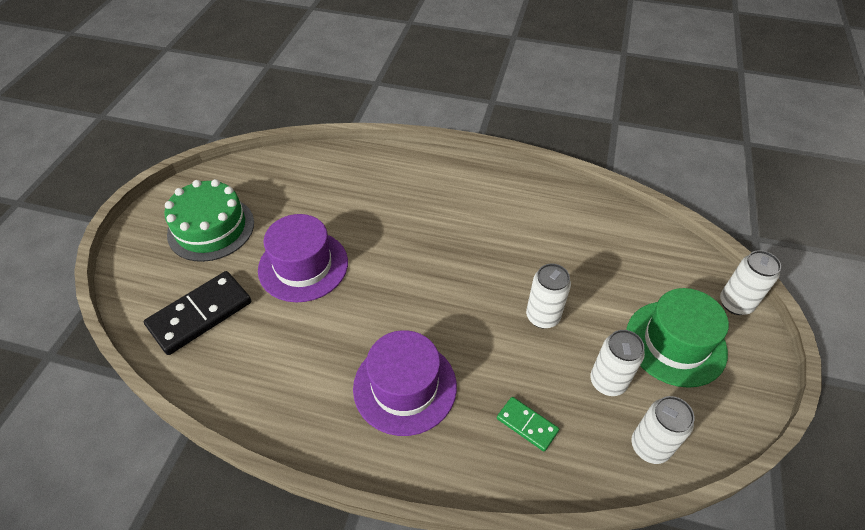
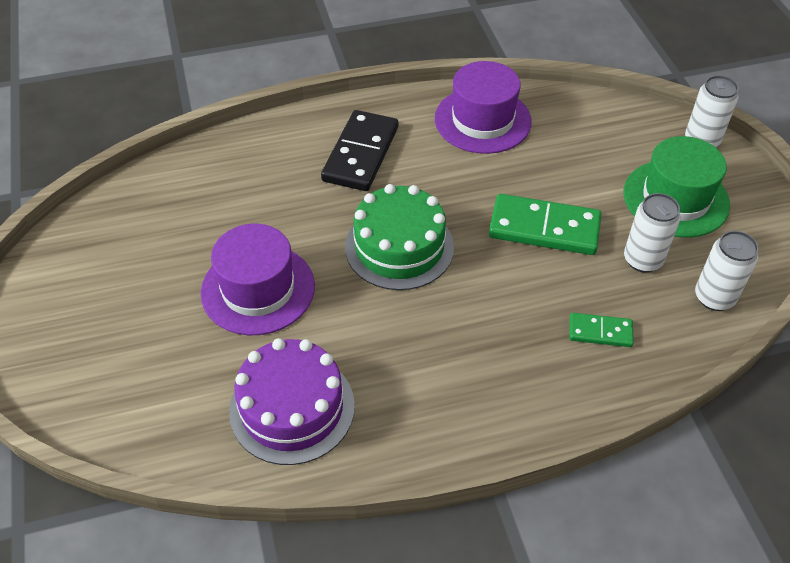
camera: 30 degrees left, 0 degrees up
black domino [144,271,251,355] -> black domino moved to [321,110,398,191]
green cake [164,179,254,262] -> green cake moved to [345,184,454,290]
purple hat [353,330,457,436] -> purple hat moved to [435,61,532,154]
white can [526,263,571,329] -> green domino [489,194,602,255]
none -> purple cake [229,338,355,465]

